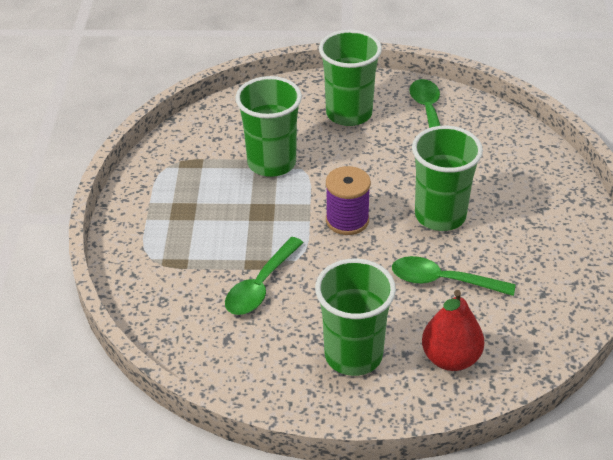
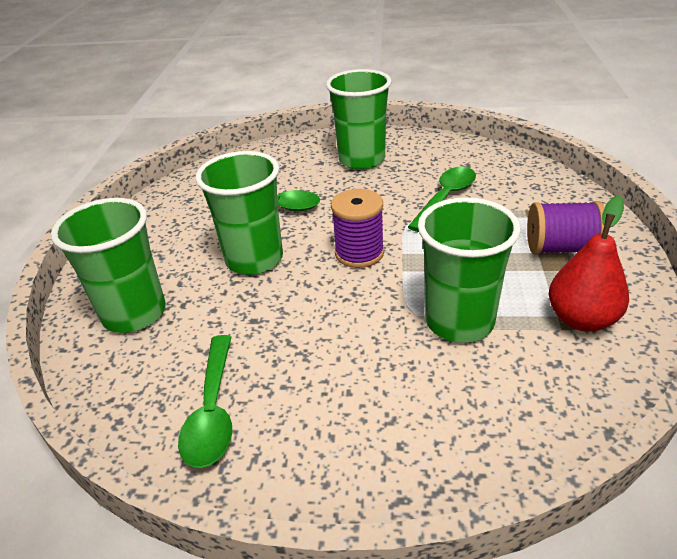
camera: 175 degrees left, 5 degrees down
green cup [319,30,382,126] -> green cup moved to [51,198,165,333]
red pear [422,290,484,371] -> red pear moved to [549,196,629,332]
none -> purple spool [527,201,605,254]

